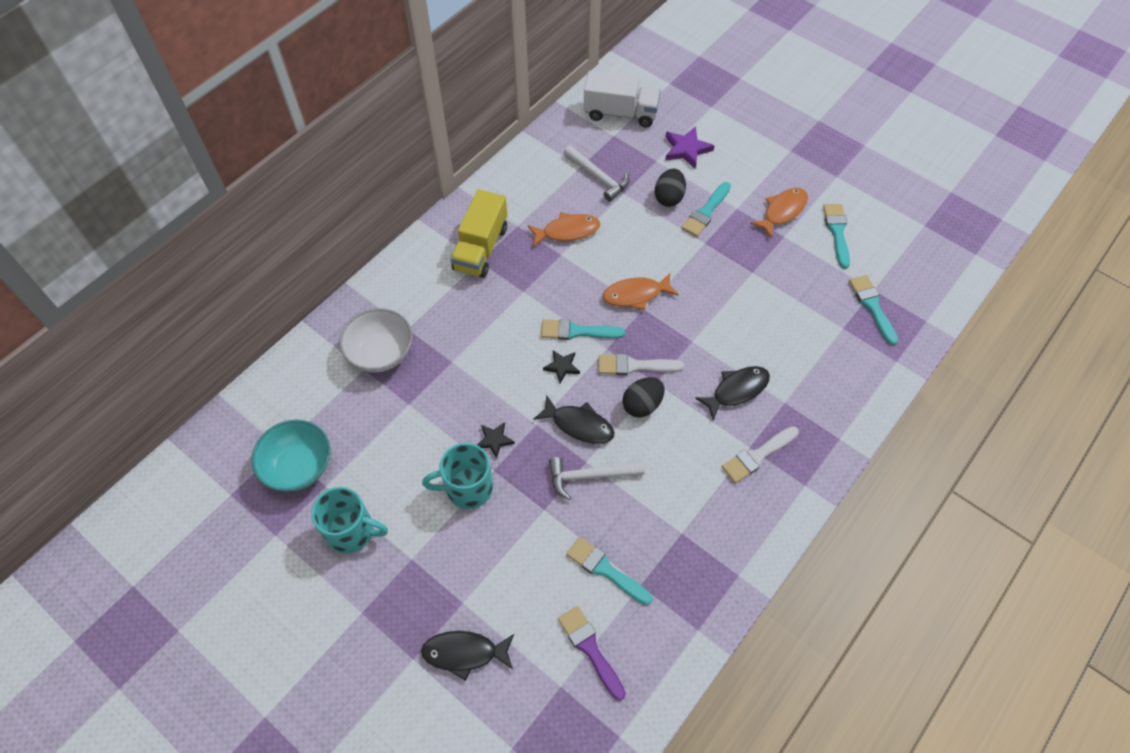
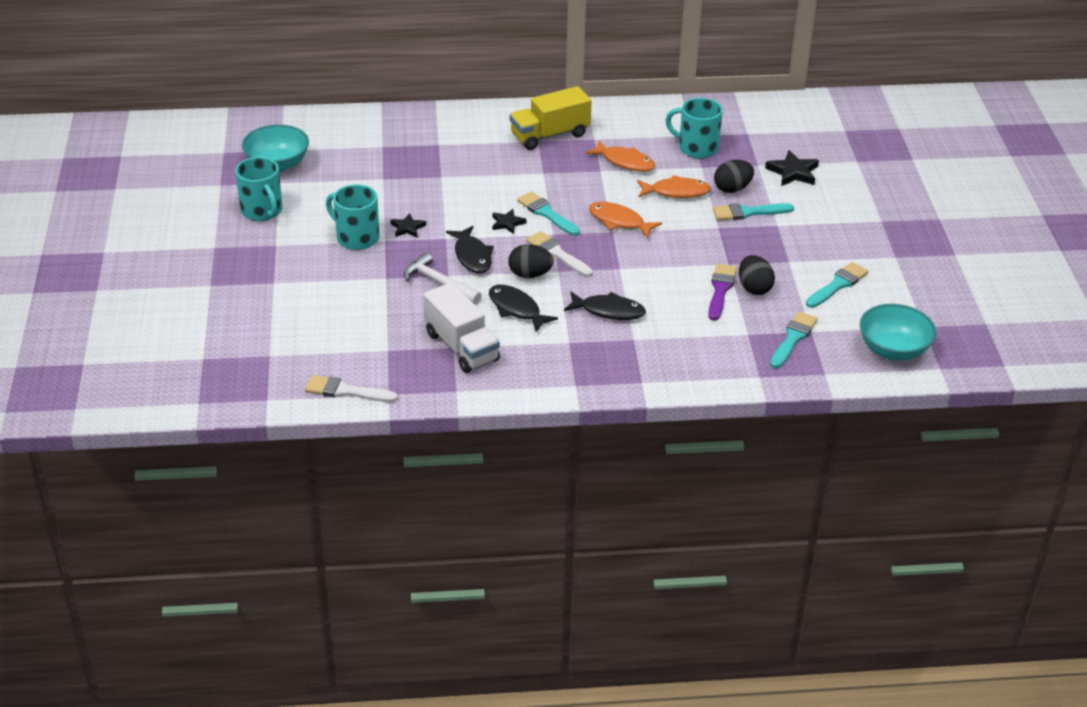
camera: 45 degrees right, 20 degrees down
white bowl [339,308,412,372] -> none
black fish [421,631,514,681] -> black fish moved to [489,285,558,332]
purple brush [558,606,626,701] -> purple brush moved to [708,264,737,321]
white hammer [563,145,630,202] -> turquoise mug [666,98,723,159]
turquoise brush [566,537,653,605] -> none
white truck [584,71,661,127] -> white truck moved to [423,282,500,373]
purple star [665,126,714,168] -> black star [765,150,819,186]
white brush [722,426,799,483] -> white brush moved to [305,375,398,402]
orange fish [750,188,808,239] -> orange fish moved to [637,175,711,198]
none -> black egg [739,255,775,295]
none -> turquoise bowl [860,304,936,361]

